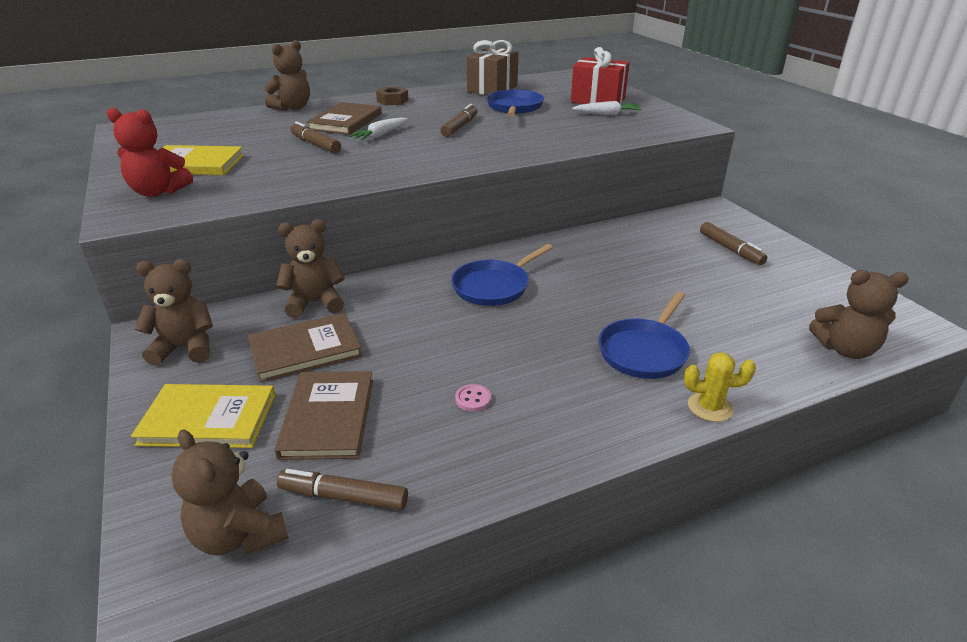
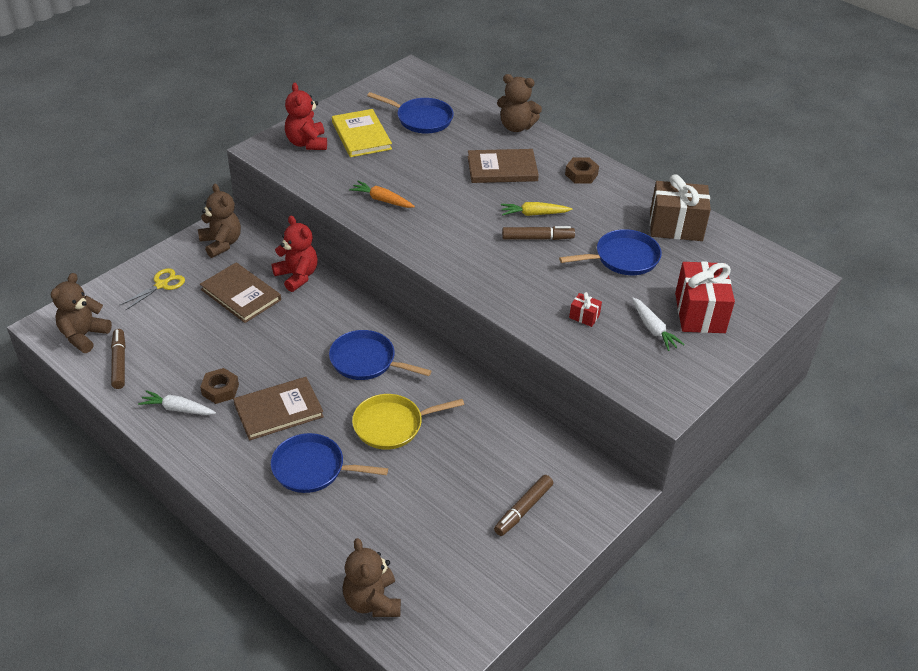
camera: 65 degrees right, 10 degrees up
yellow book [131,384,275,448] -> yellow scissors [120,268,185,310]
brown book [275,371,373,460] -> brown book moved to [233,377,324,440]
brown teddy bear [276,219,345,318] -> red teddy bear [272,216,318,292]
brown marker [290,122,341,153] -> none
white carrot [349,117,408,140] -> white carrot moved to [138,390,216,415]
pink button [455,384,491,412] -> brown nut [200,368,239,404]
yellow cactus [684,352,756,422] -> none
none -> orange carrot [349,181,415,208]
none -> yellow pan [352,394,464,450]
none -> blue pan [367,92,454,133]
none -> yellow carrot [501,202,572,216]
none -> red gift [569,292,602,327]

